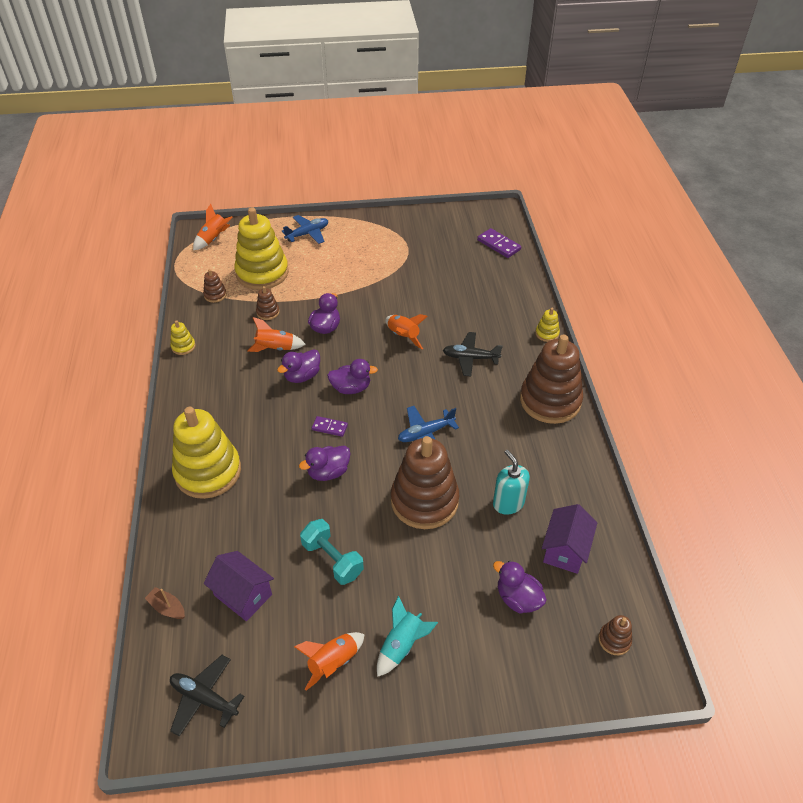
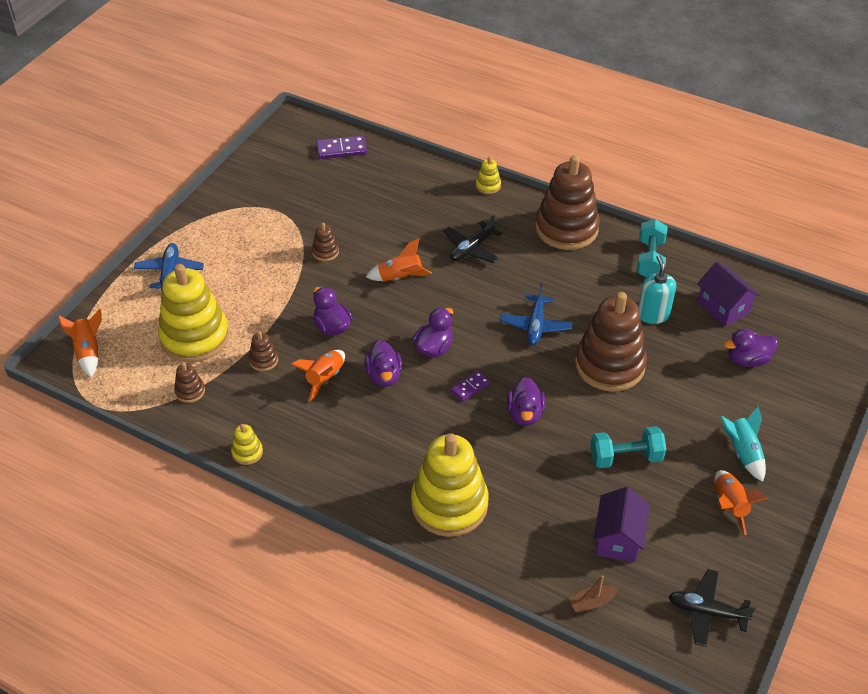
camera: 55 degrees left, 0 degrees up
black plane [170,655,244,737] -> black plane turned 45 degrees clockwise [669,569,756,647]
purple house [204,551,274,621] -> purple house turned 60 degrees counterclockwise [594,487,650,563]
turquoise soap dispenser [493,450,530,515] -> turquoise soap dispenser turned 75 degrees clockwise [638,255,676,324]
brown stacking toy [598,615,632,655] -> brown stacking toy moved to [312,223,339,261]
none -> turquoise dumbbell [637,219,668,278]

